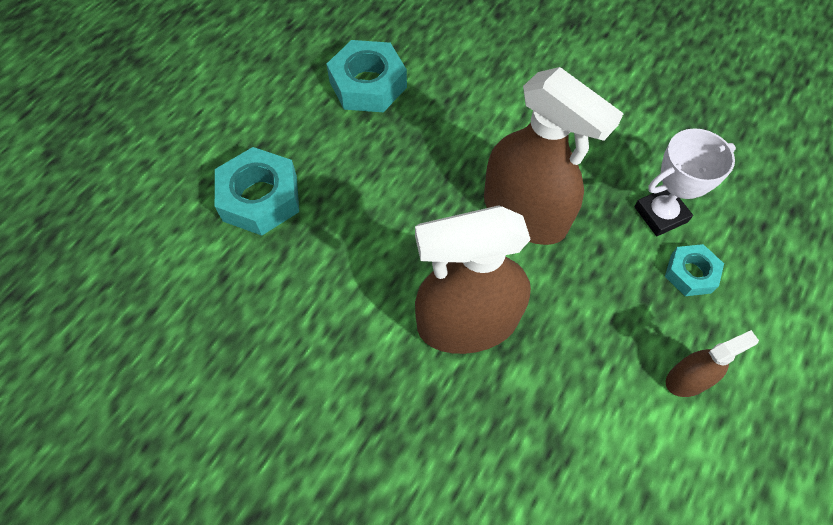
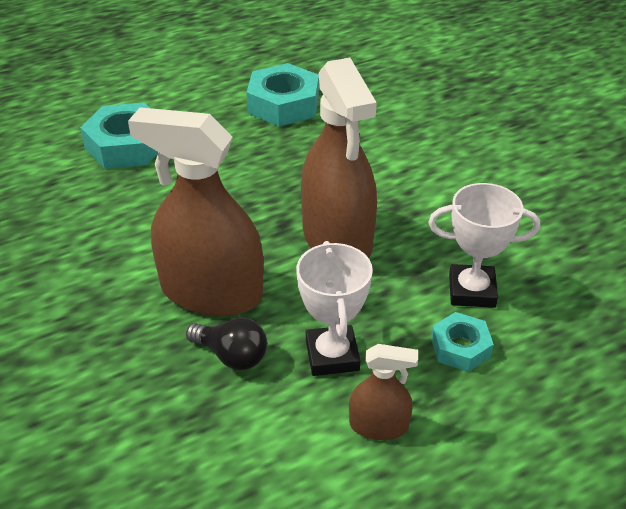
camera: 30 degrees right, 20 degrees down
none -> black light bulb [186,317,267,370]
none -> white trophy [296,241,373,376]

